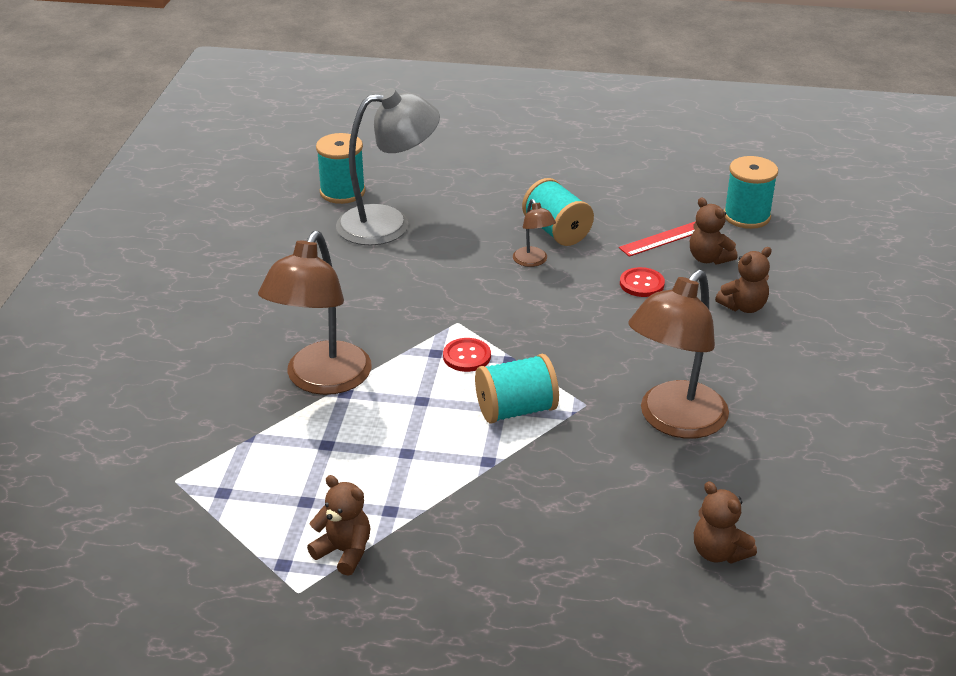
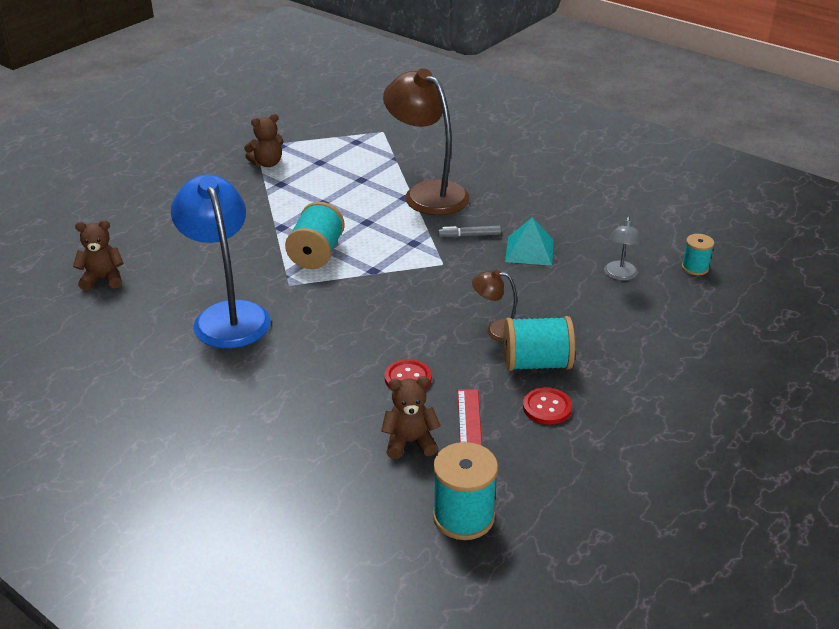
camera: 120 degrees right, 0 degrees up
turquoise spool [316,133,366,204] -> turquoise spool [682,234,714,275], size x0.58
grey lamp [336,88,440,246] -> grey lamp [604,216,641,281], size x0.47
red button [443,338,491,372] -> red button moved to [523,387,572,425]
brown lamp [628,270,729,439] -> blue lamp [171,175,271,348]
brown teddy bear [715,247,772,313] -> none
none -> grey marker [438,226,501,237]
none -> turquoise pyramid [505,217,554,266]

